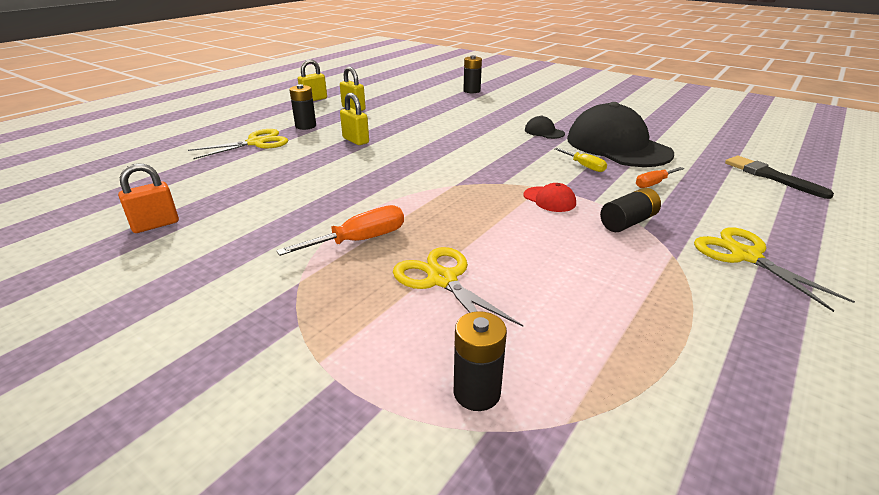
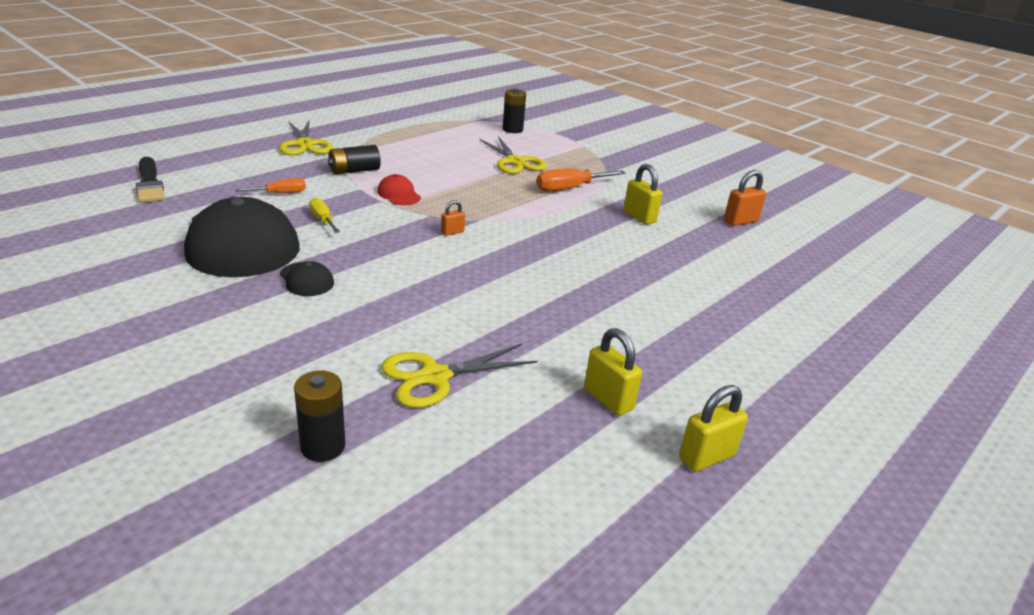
camera: 175 degrees left, 0 degrees up
yellow scissors [188,129,288,159] -> yellow scissors moved to [381,343,537,408]
black battery [289,84,316,130] -> none
yellow padlock [340,93,369,145] -> yellow padlock moved to [624,164,662,225]
none -> orange padlock [441,200,465,236]

